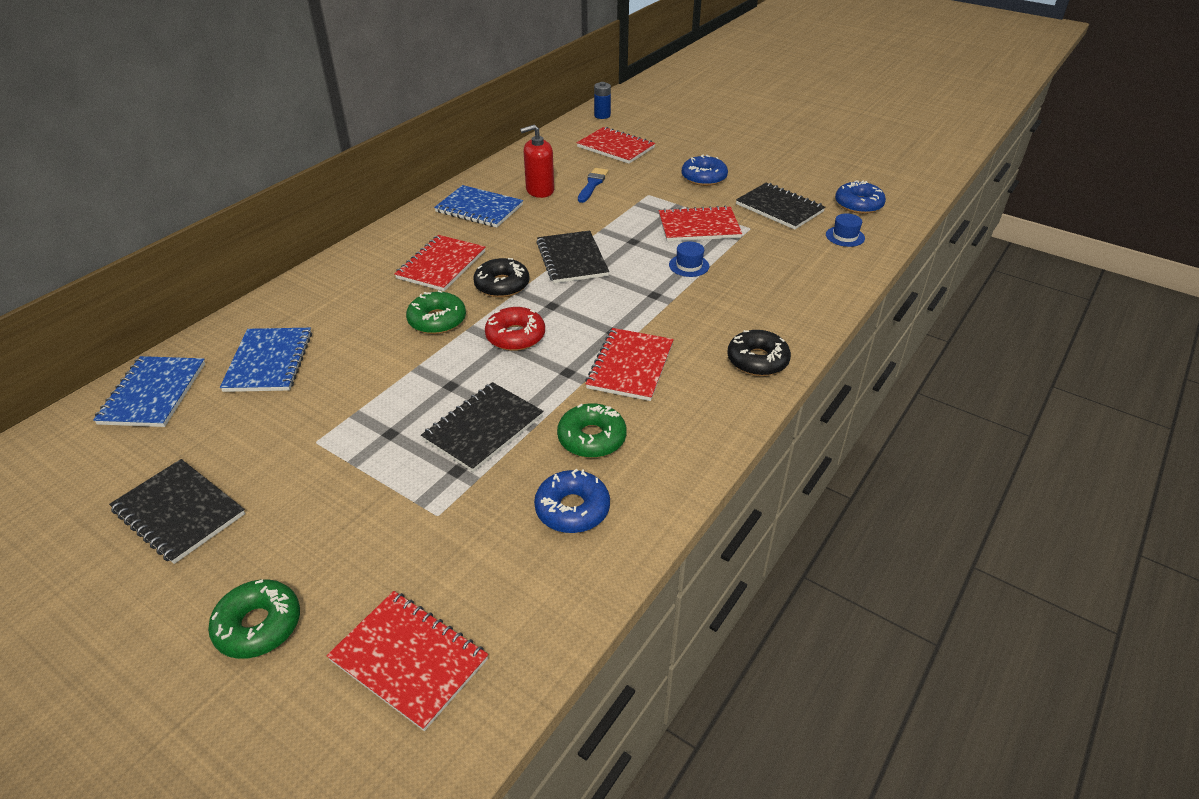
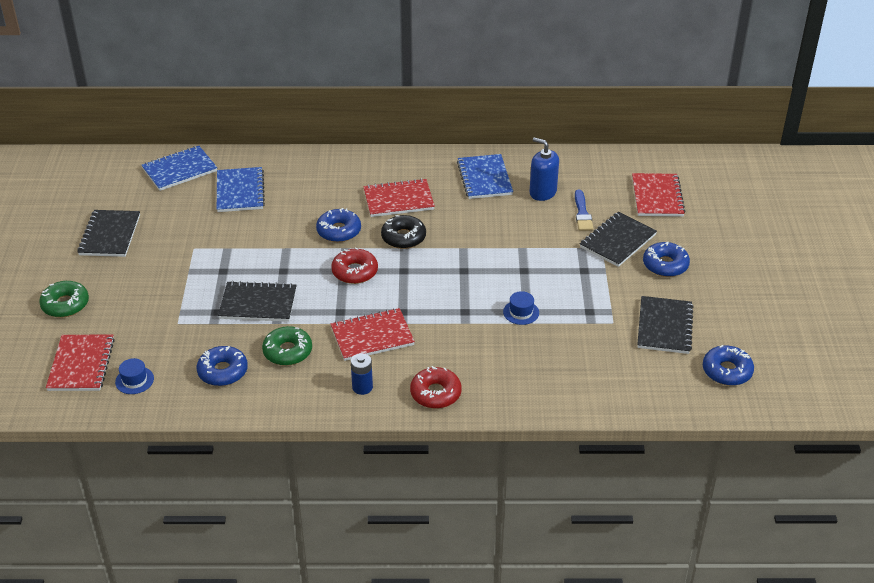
camera: 55 degrees right, 0 degrees up
blue notebook [220,328,312,392] -> blue notebook turned 60 degrees counterclockwise [217,167,265,212]
green donut [406,290,466,334] -> blue donut [316,208,361,242]
red soap dispenser [520,125,554,198] -> blue soap dispenser [529,137,559,201]
black notebook [536,231,609,283] -> black notebook moved to [580,212,657,267]
blue brush [578,168,609,203] -> blue brush turned 105 degrees clockwise [575,189,593,231]
blue battery [594,82,611,119] -> blue battery moved to [351,353,373,395]
red notebook [659,205,742,241] -> none
black donut [727,330,791,376] -> red donut [410,366,462,409]
blue hat [826,213,865,247] -> blue hat moved to [115,358,154,394]

